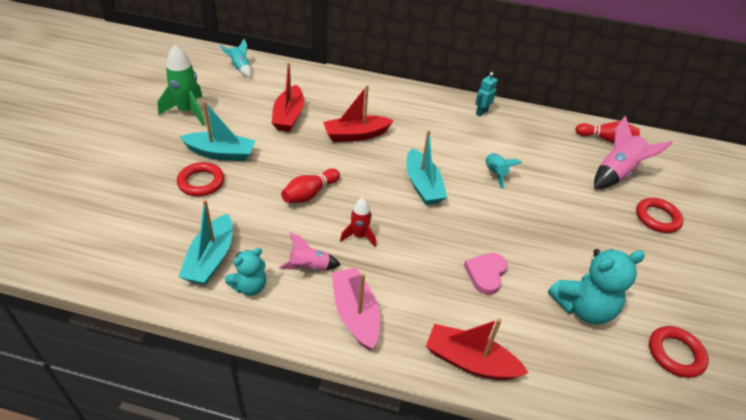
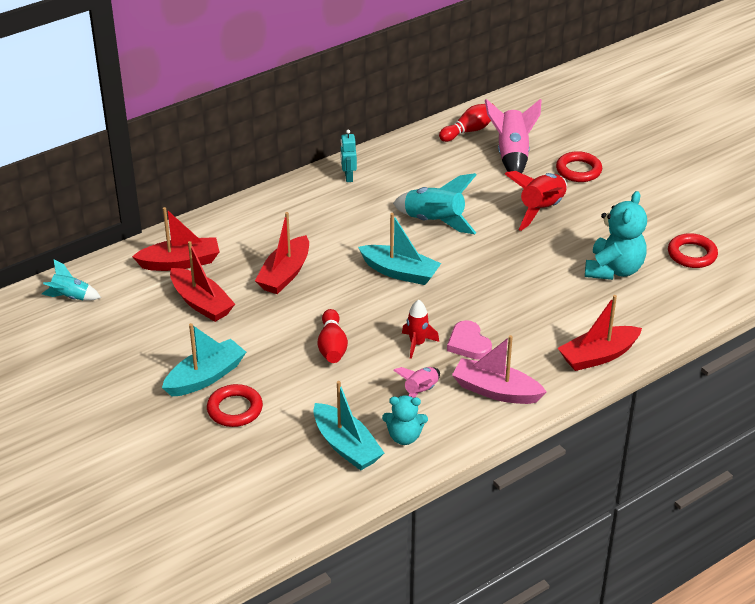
camera: 45 degrees left, 5 degrees down
green rocket [158,44,205,125] -> none
turquoise teddy bear [225,248,266,296] -> turquoise teddy bear turned 90 degrees clockwise [382,395,428,445]
pink heart [464,253,507,295] -> pink heart moved to [447,320,492,360]
turquoise rocket [486,153,522,189] -> turquoise rocket [393,173,476,234], size x1.68
none -> red boat [132,207,219,271]
none -> red rocket [505,171,567,231]

